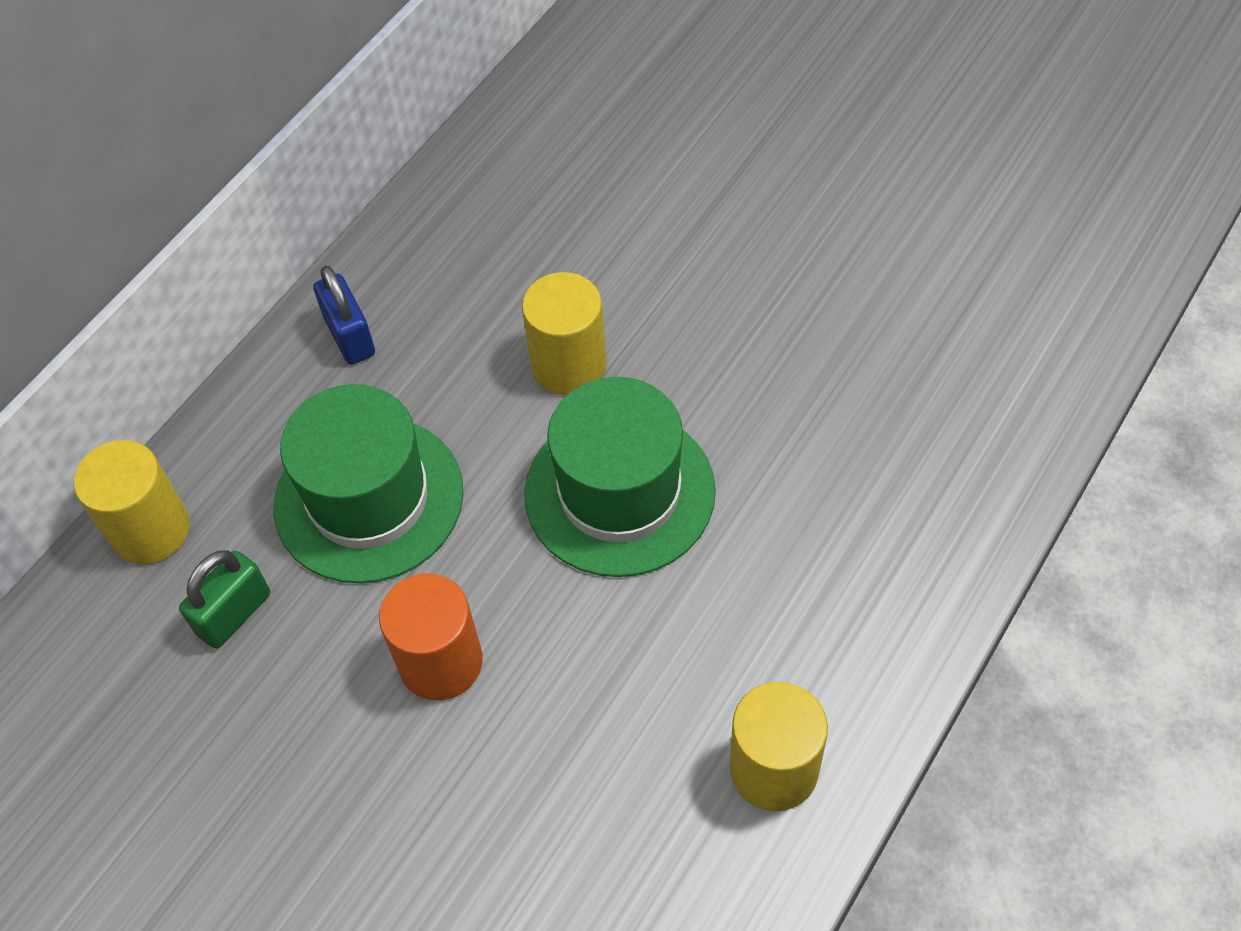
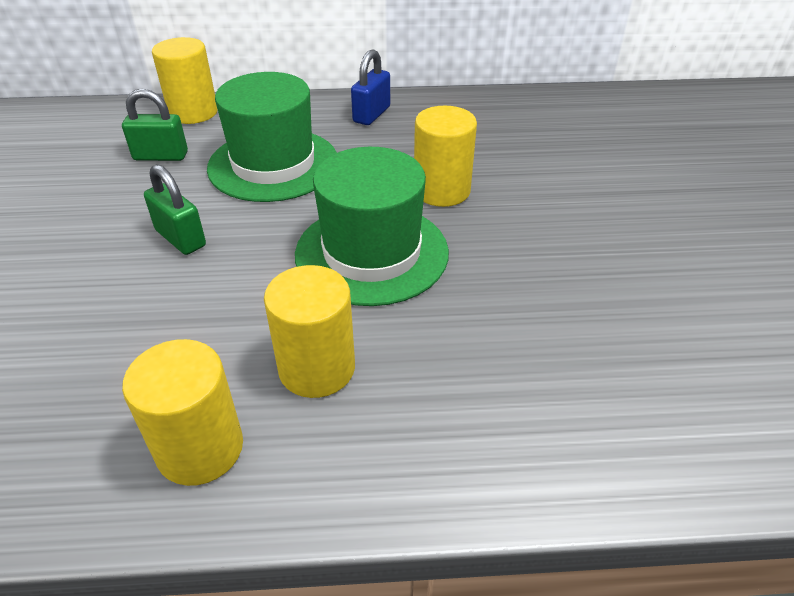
camera: 50 degrees right, 15 degrees down
orange cylinder [379,573,483,700] -> green padlock [144,164,206,255]
none -> yellow cylinder [264,265,355,398]

